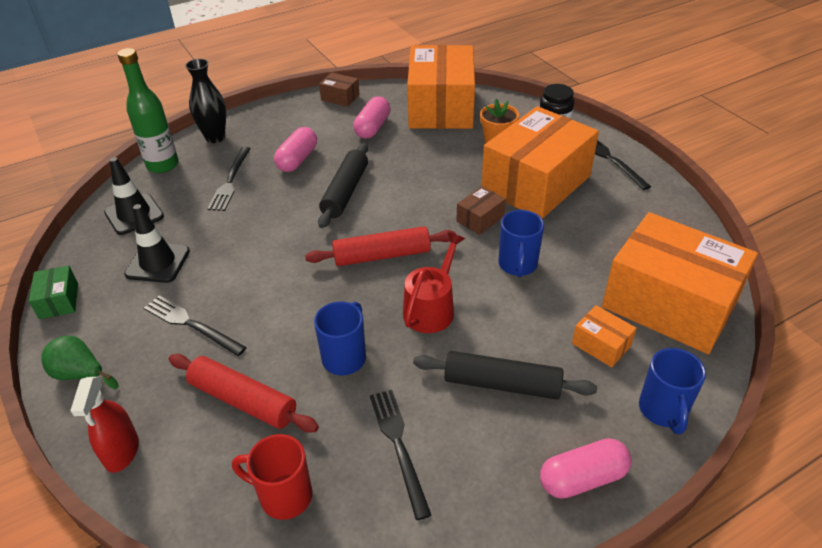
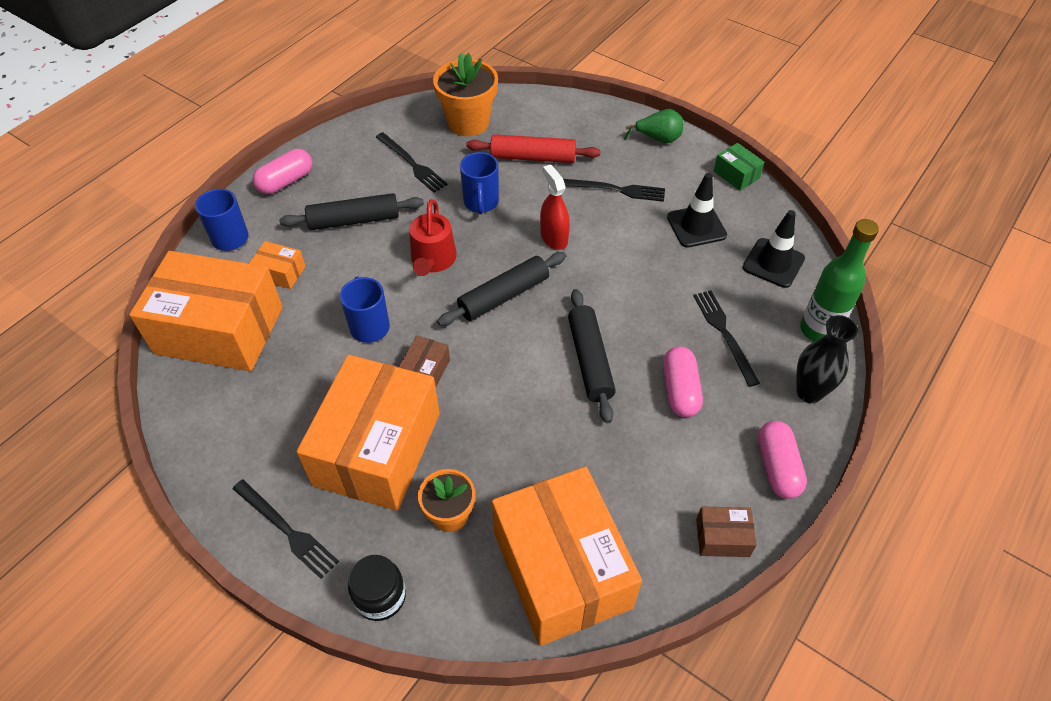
camera: 155 degrees right, 10 degrees up
red spray bottle [70,377,139,473] -> red spray bottle moved to [540,164,570,250]
red mug [232,434,312,520] -> orange flower pot [433,52,498,136]
red rolling pin [305,226,456,266] -> black rolling pin [437,252,566,326]
pink capsule [353,97,390,139] -> pink capsule moved to [758,421,807,499]

